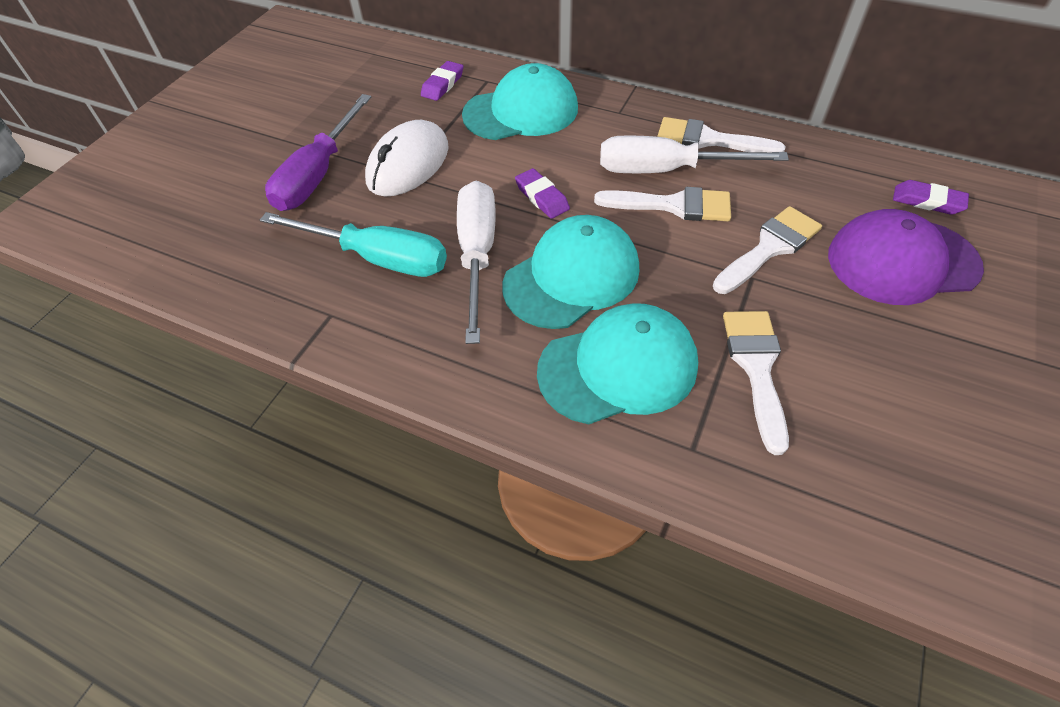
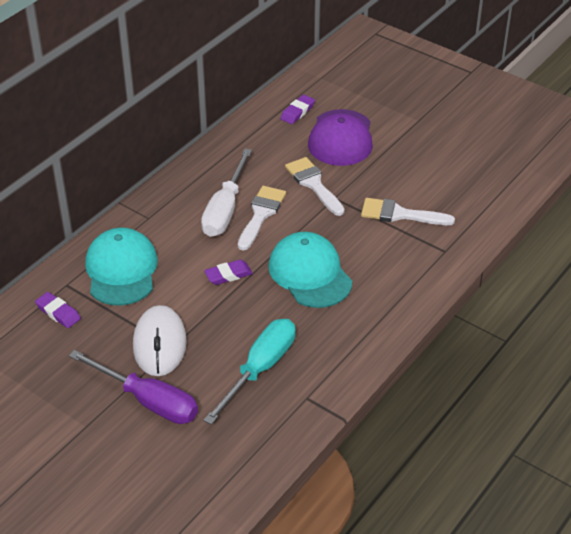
camera: 80 degrees left, 10 degrees down
white mouse [365,120,449,197] -> white mouse turned 45 degrees clockwise [133,305,187,376]
white screwdriver [457,181,496,344] -> none
turquoise cap [537,303,698,424] -> none
white brush [657,117,785,152] -> none

